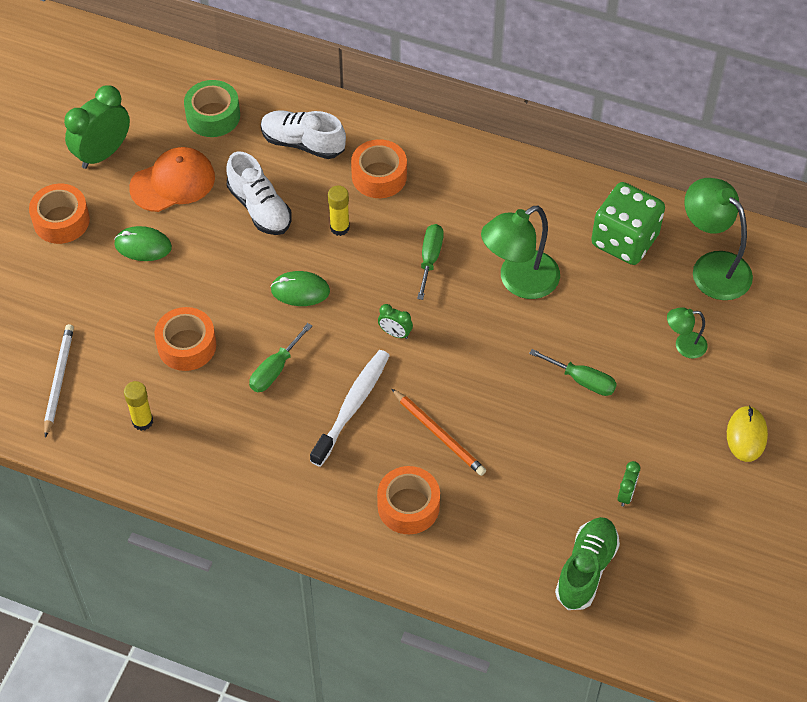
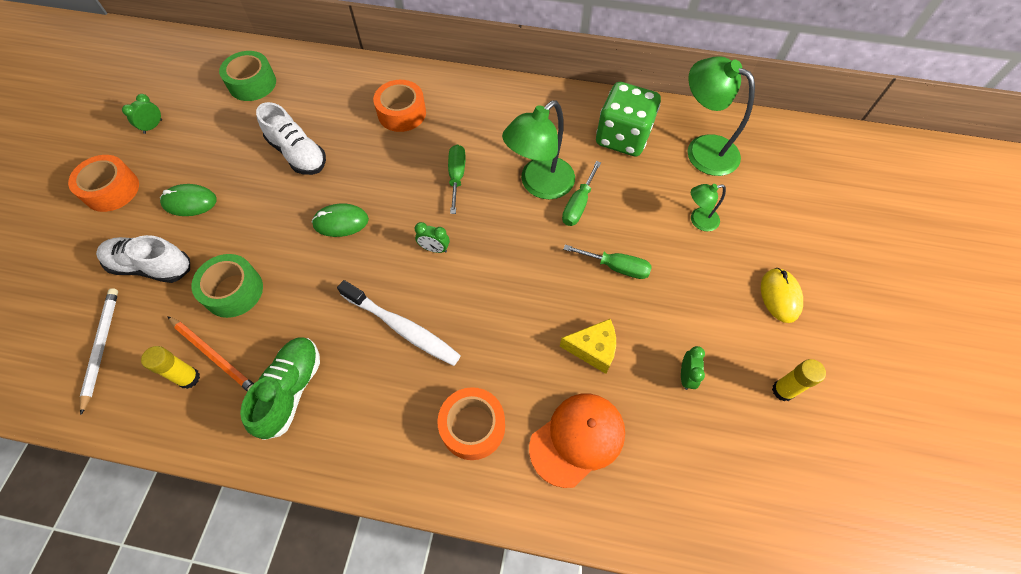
camera: 10 degrees left, 5 degrees up
green clock [64,85,130,169] -> green clock [122,94,162,134], size x0.48
orange cap [129,147,215,212] -> orange cap moved to [529,393,625,488]
orange tape [155,307,216,371] -> green tape [191,254,263,318]
green screwdriver [249,323,312,392] -> green screwdriver moved to [562,161,601,226]
white shoe [261,110,346,159] -> white shoe moved to [96,235,190,283]
white toothbrush [310,350,390,467] -> white toothbrush turned 105 degrees clockwise [337,280,461,366]
yellow glue stick [328,185,350,236] -> yellow glue stick moved to [772,359,826,401]
orange pencil [392,389,486,476] -> orange pencil moved to [167,316,254,391]
green shoe [555,517,620,610] -> green shoe moved to [240,338,320,440]
none -> yellow cheese [560,319,616,374]

